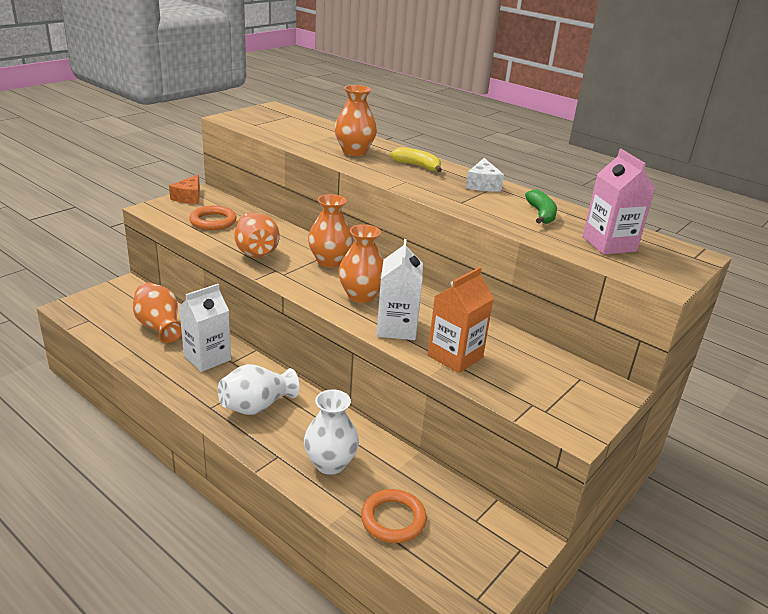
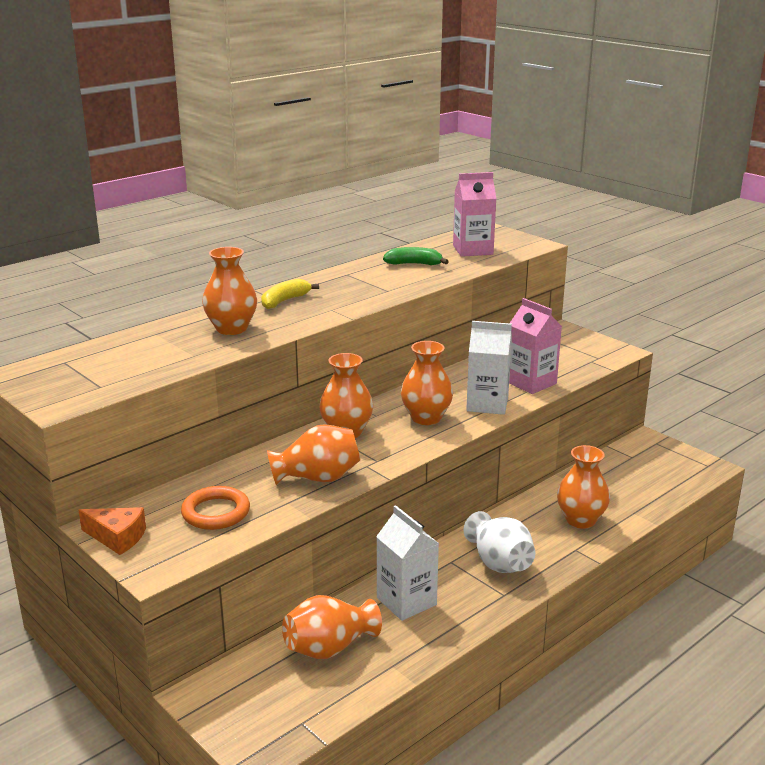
camera: 80 degrees left, 5 degrees down
white vase [304,390,359,475] -> orange vase [557,445,610,529]
orange ring [361,489,427,543] -> none
orange carton [427,267,494,373] -> pink carton [509,298,562,394]
white cheese [466,158,504,192] -> none

